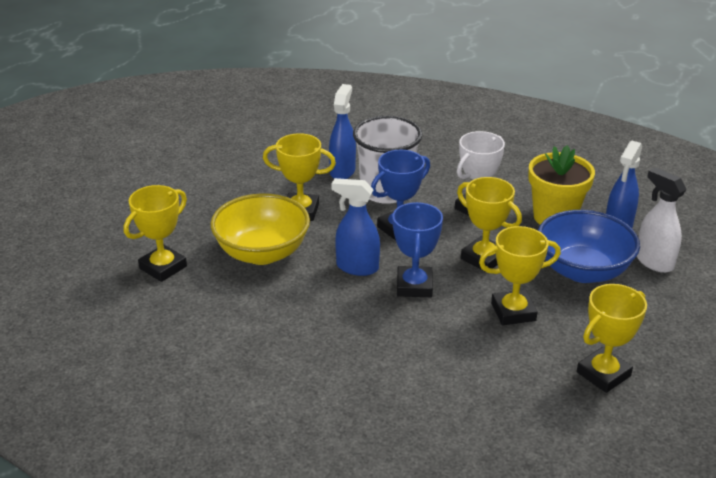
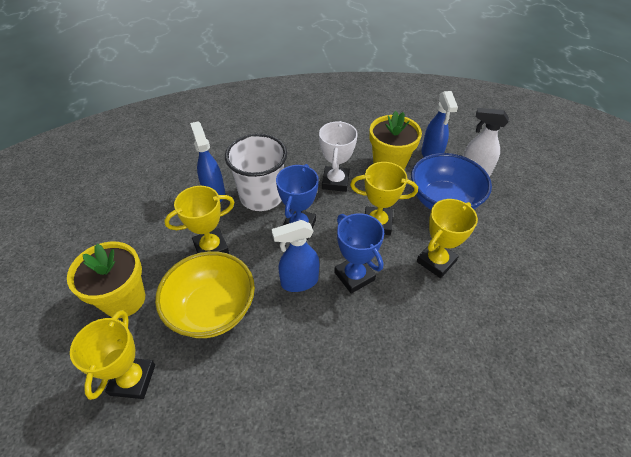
camera: 35 degrees left, 15 degrees up
yellow trophy [577,284,647,393] -> none
none -> yellow flower pot [67,242,145,318]

